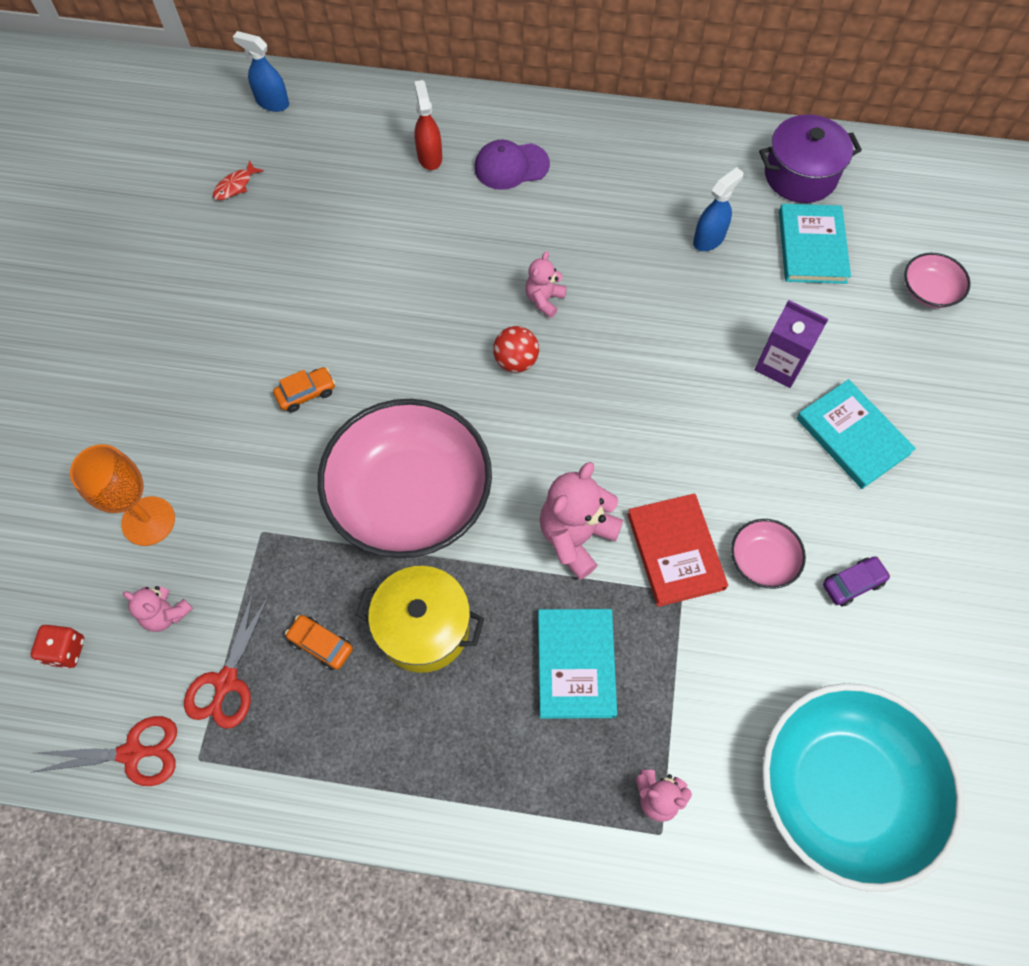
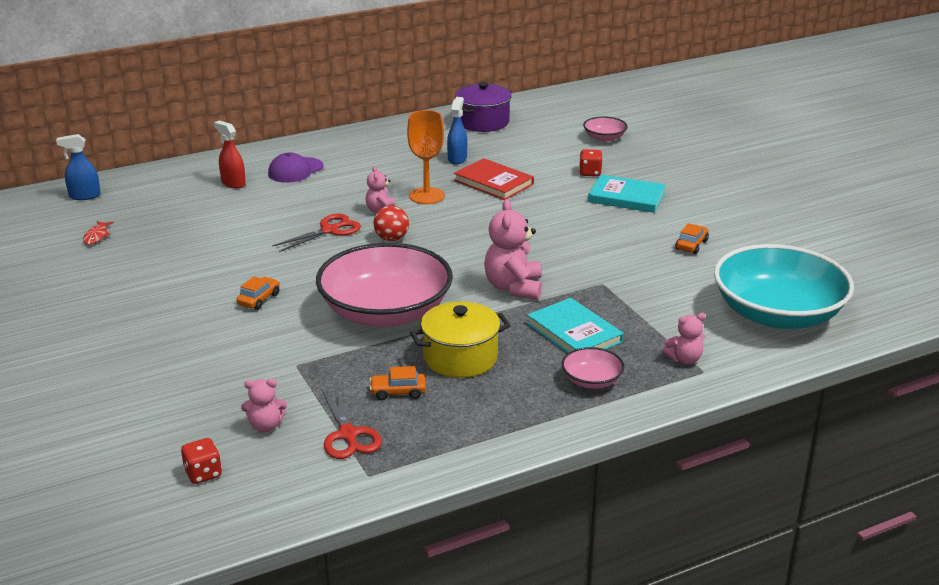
camera: 35 degrees left, 35 degrees down
red scissors [33,716,177,786] -> red scissors moved to [272,214,361,252]
orange goblet [70,444,175,546] -> orange goblet moved to [407,110,445,204]
red book [627,493,728,607] -> red book moved to [454,158,534,200]
pink bowl [731,519,806,589] -> pink bowl moved to [562,347,625,389]
purple carton [755,300,828,388] -> none
turquoise book [779,204,851,284] -> none
purple car [823,556,891,607] -> orange car [675,223,709,254]
none -> red dice [579,149,603,176]

